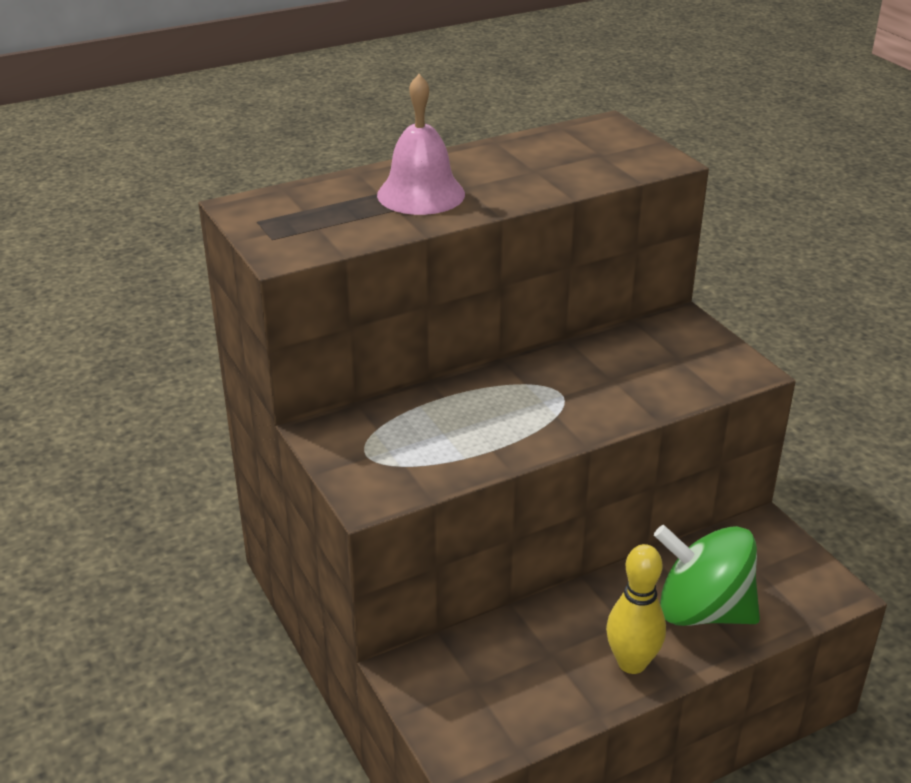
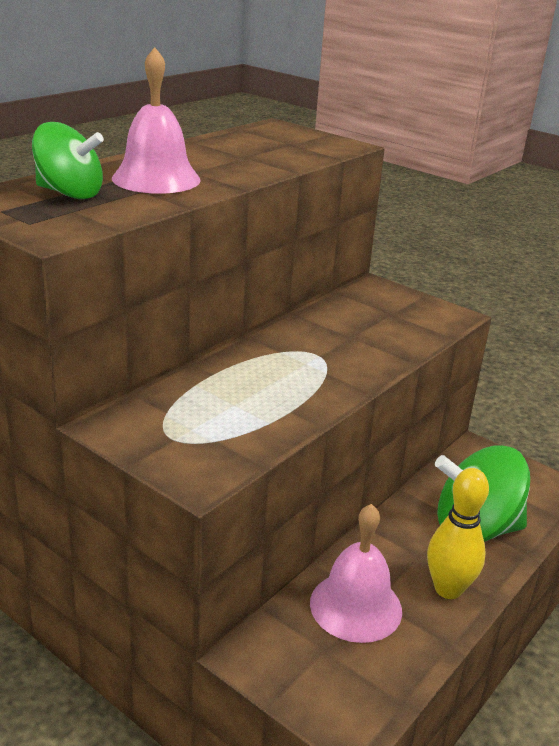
camera: 25 degrees left, 5 degrees down
none -> green spinning top [32,122,104,199]
none -> pink bell [310,504,402,643]

